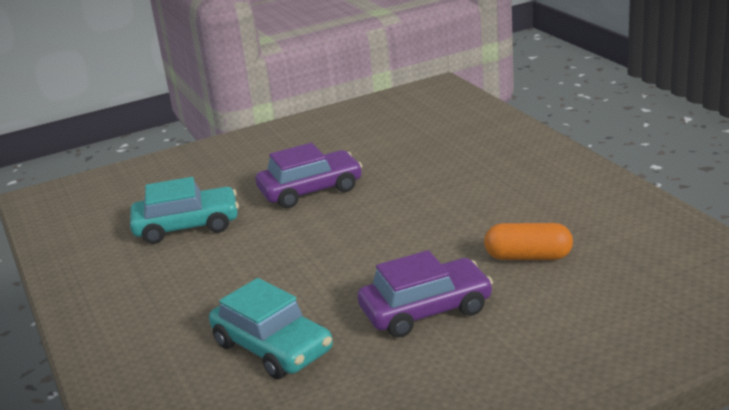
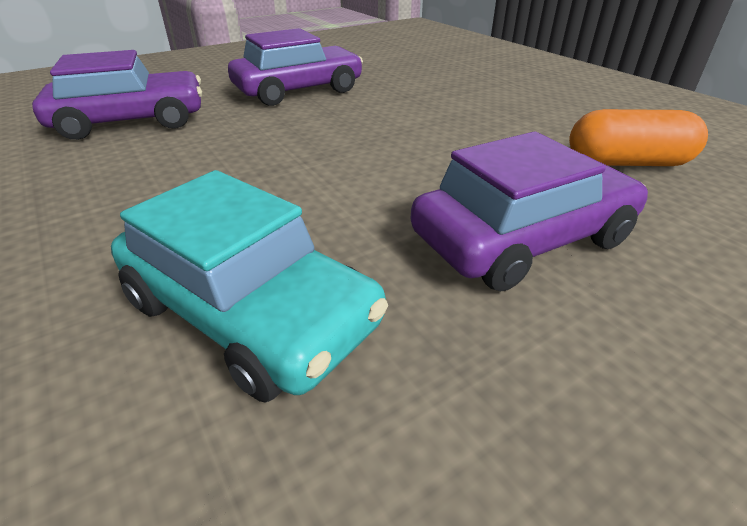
camera: 10 degrees left, 10 degrees up
turquoise car [130,177,239,244] -> purple car [32,50,202,140]

